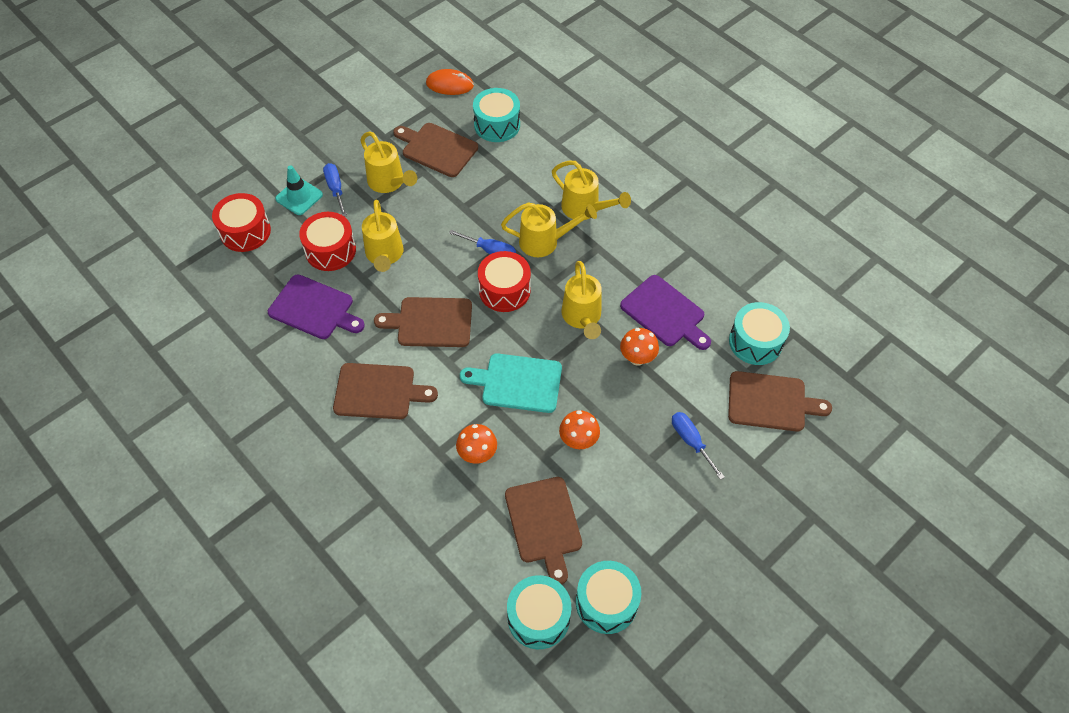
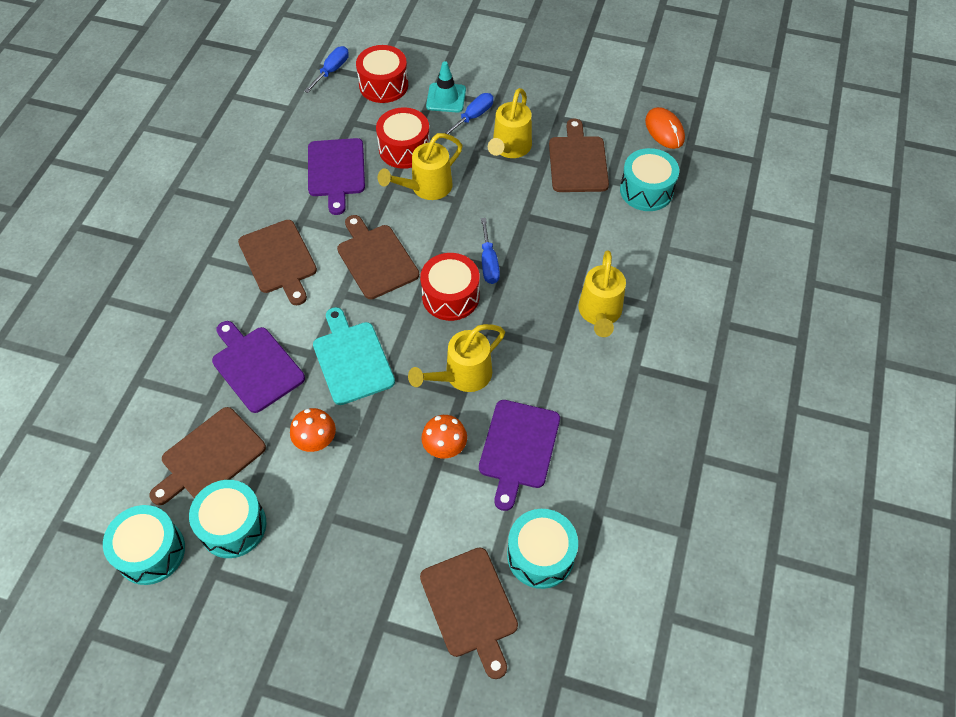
camera: 60 degrees right, 0 degrees up
orange mushroom [456,424,497,464] -> purple cutting board [212,321,305,413]
yellow watering can [501,203,597,257] -> none
turquoise drum [507,575,571,649] -> turquoise drum moved to [189,480,267,558]
blue screwdriver [672,412,725,480] -> blue screwdriver moved to [304,46,349,93]

